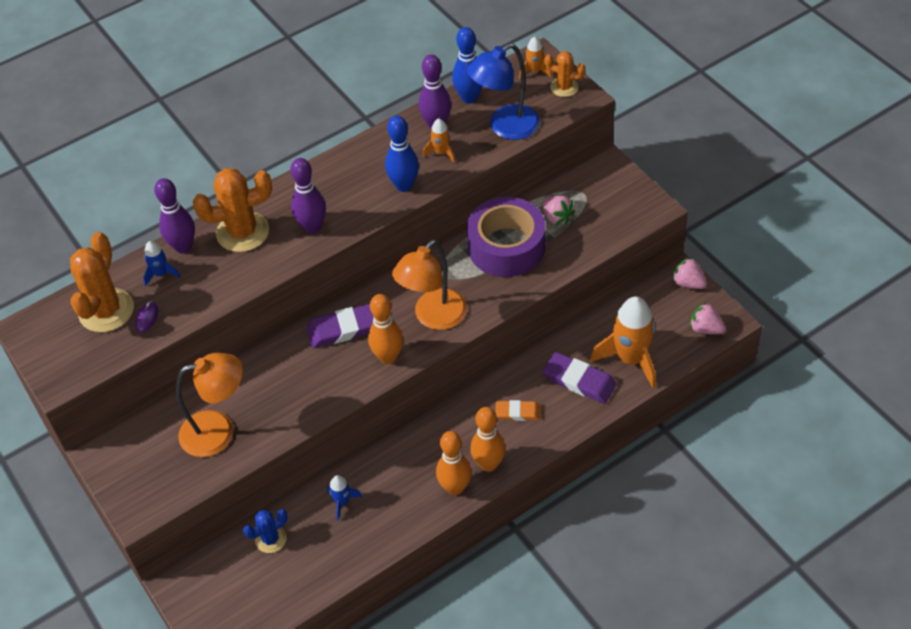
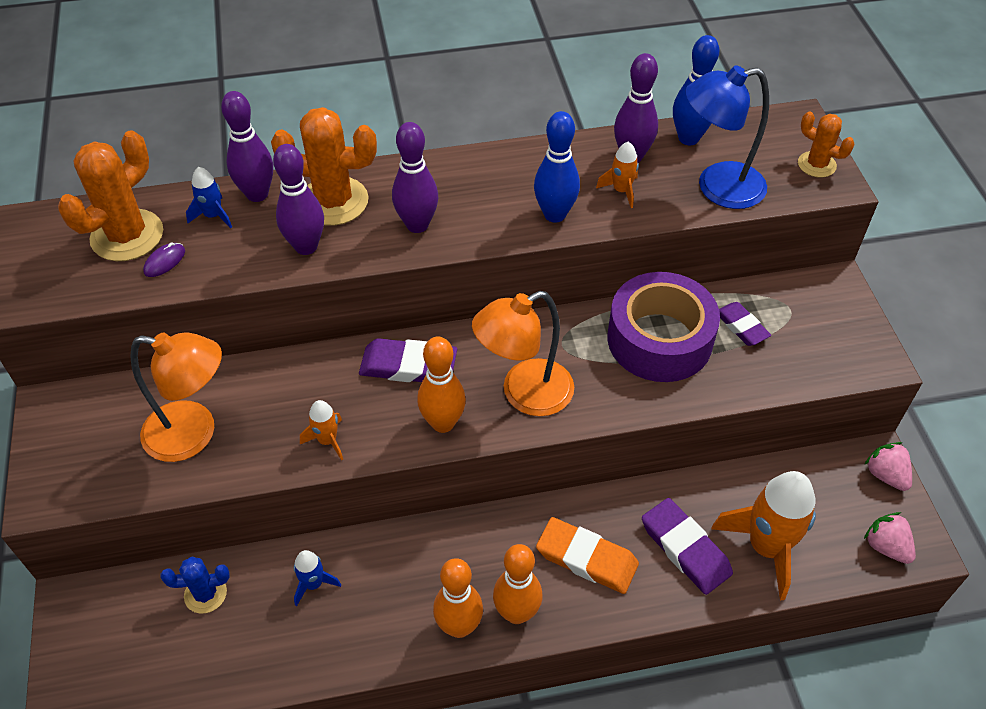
camera: 20 degrees right, 0 degrees up
orange eraser [495,400,541,421] -> orange eraser [536,517,639,594], size x1.57
orange rocket [519,37,552,79] -> orange rocket moved to [300,400,343,461]
pink strawberry [542,195,575,226] -> purple eraser [719,302,771,346]
none -> purple bowling pin [273,144,324,255]

